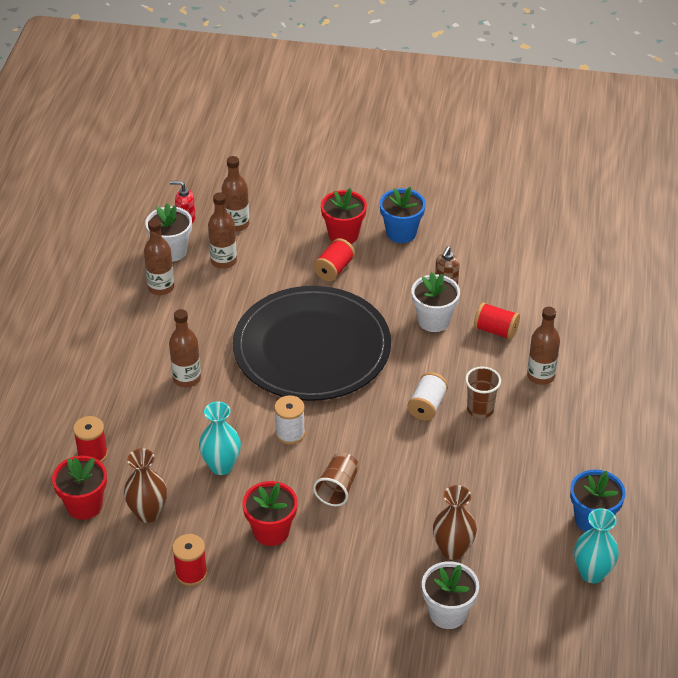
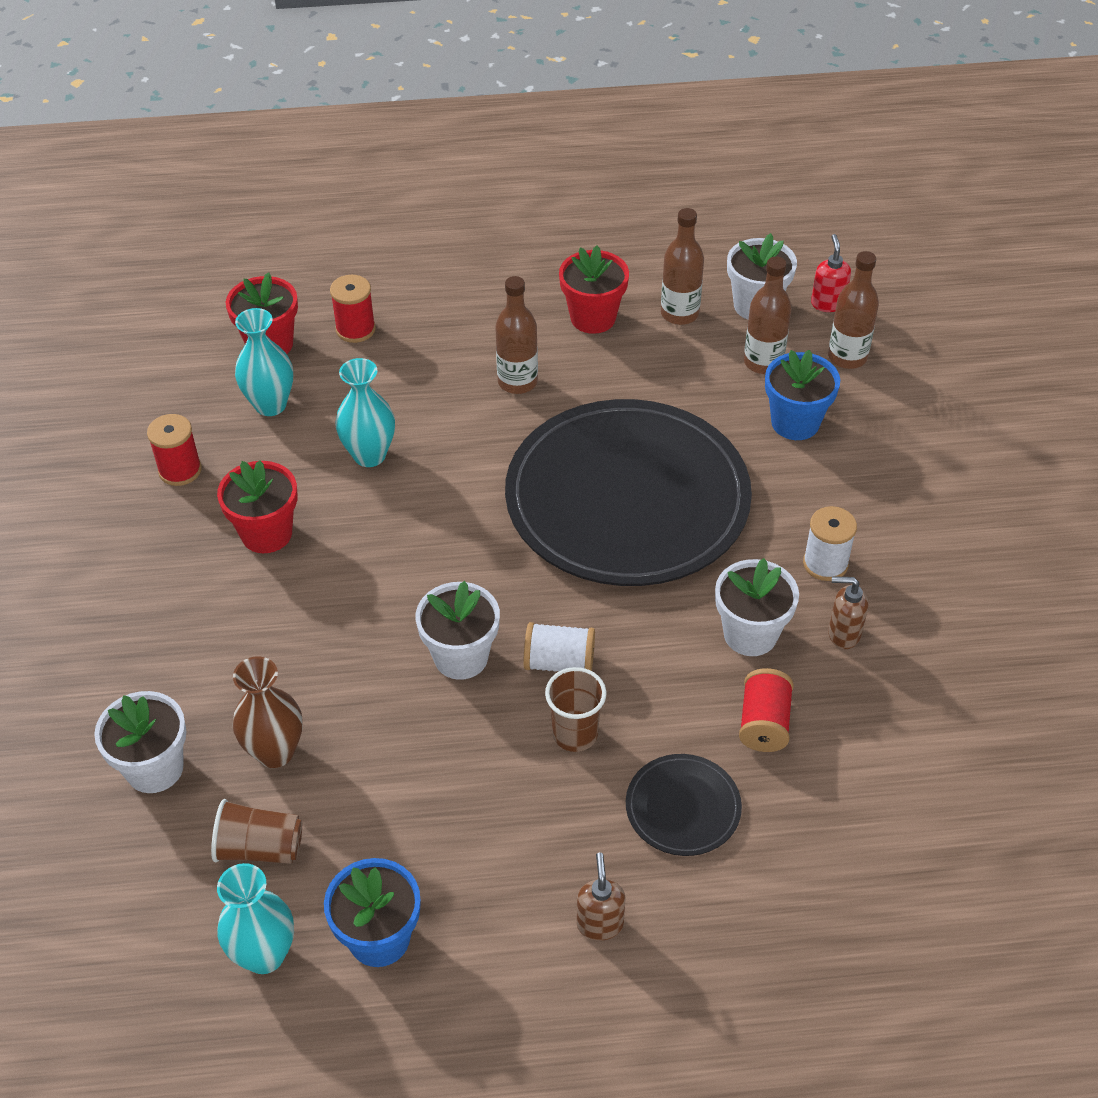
camera: 75 degrees right, 5 degrees up
brown vase [124,448,167,523] -> turquoise vase [235,308,293,416]
white spool [274,395,305,445] -> white spool moved to [803,506,857,581]
red spool [313,238,355,281] -> none
brown cup [313,452,359,506] -> brown cup moved to [211,799,302,864]
red flower pot [321,188,367,244] -> red flower pot moved to [559,246,629,334]
blue flower pot [380,187,426,243] -> blue flower pot moved to [765,350,840,440]
brown bottle [527,307,560,385] -> black plate [626,754,742,856]
none -> white flower pot [415,581,500,680]
none -> brown soap dispenser [577,853,626,941]

